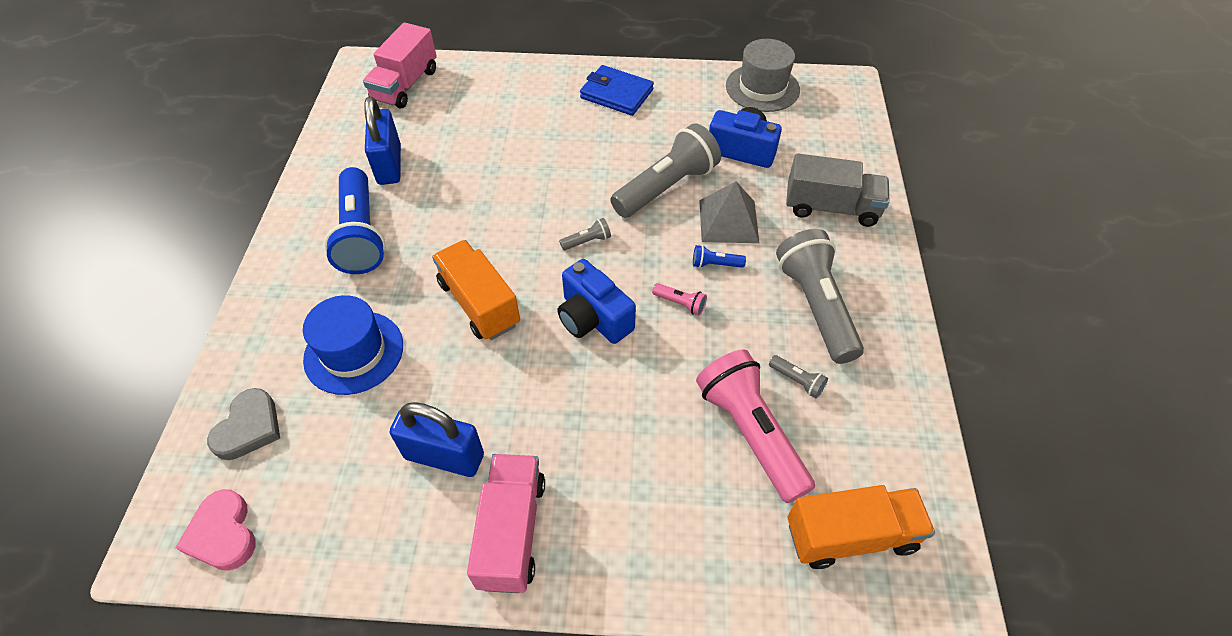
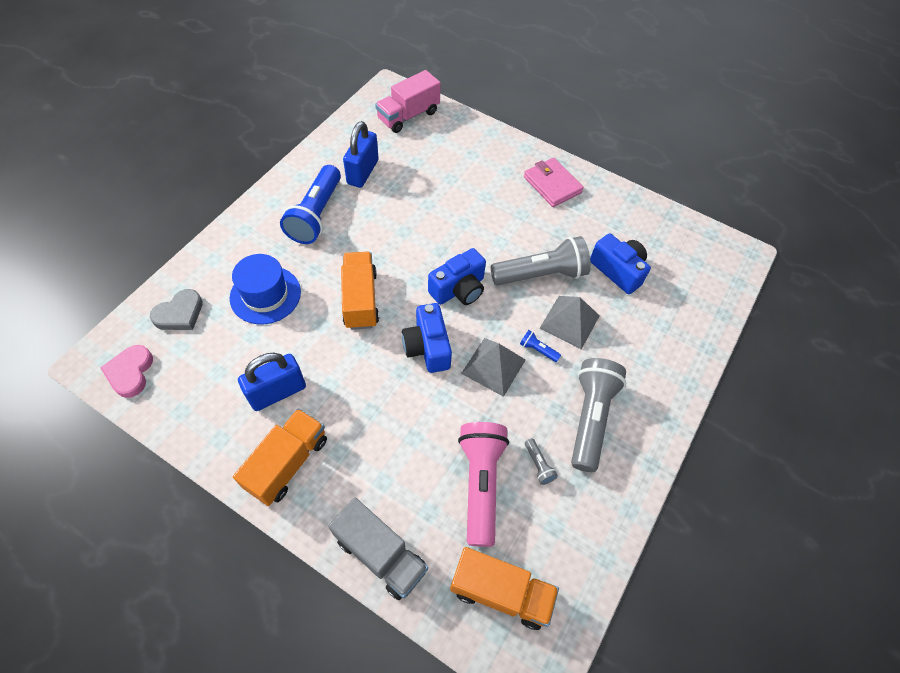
camera: 25 degrees right, 5 degrees up
blue padlock [390,402,484,477] -> blue padlock turned 75 degrees counterclockwise [238,353,306,411]
pink truck [467,454,545,593] -> orange truck [233,408,327,506]
grey flashlight [559,218,611,250] -> blue camera [428,248,486,305]
blue wallet [580,65,654,116] -> pink wallet [524,158,584,207]
pink flashlight [652,283,707,315] -> grey pyramid [461,338,526,397]
grey hat [726,39,800,112] -> none
grey truck [786,153,890,227] -> grey truck moved to [328,498,428,600]

